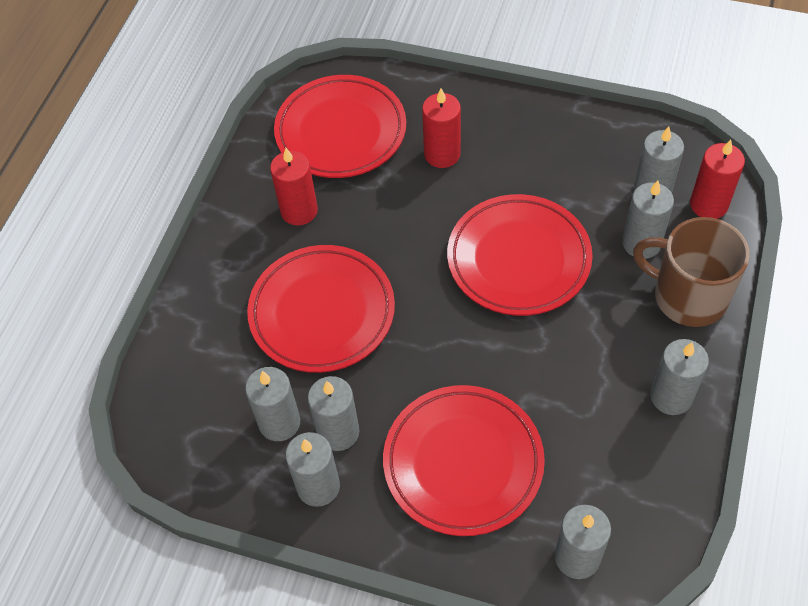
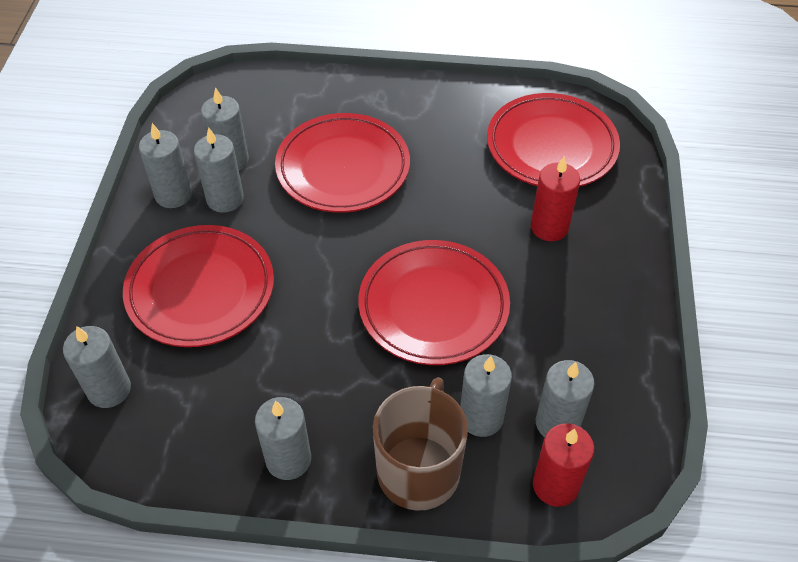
camera: 75 degrees right, 5 degrees down
red candle [270,148,318,226] -> none

